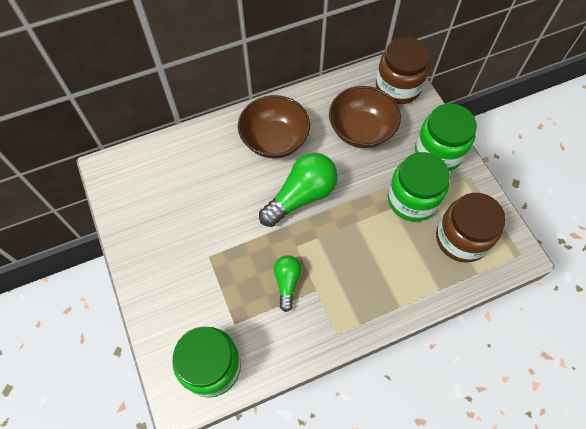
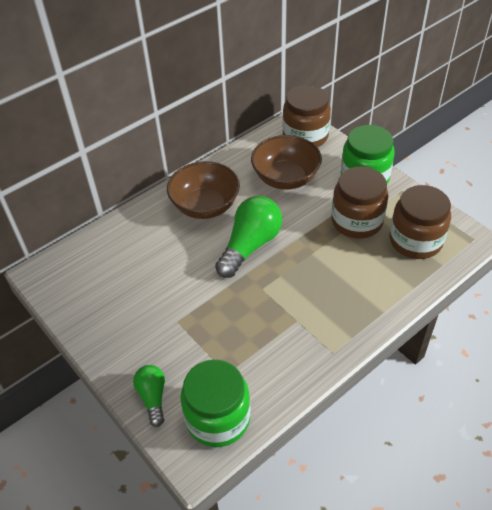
camera: 15 degrees left, 15 degrees down
green light bulb [274,255,302,312] -> green light bulb moved to [133,365,165,427]
green jar [388,152,450,222] -> brown jar [331,166,388,238]

